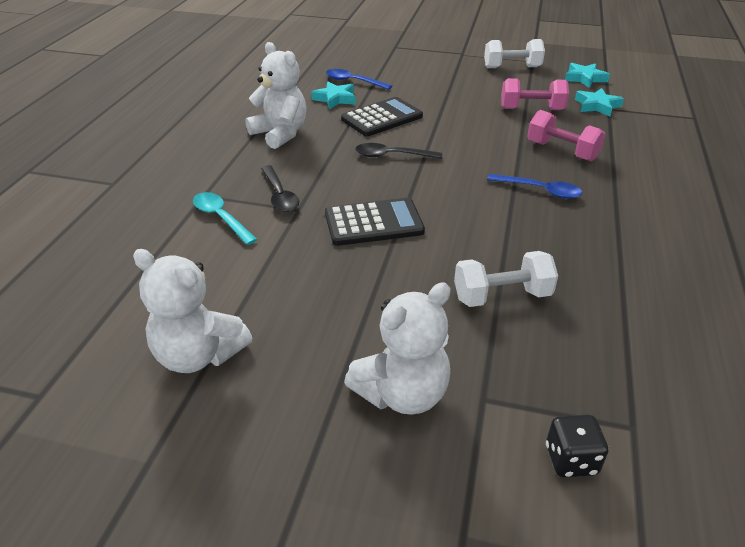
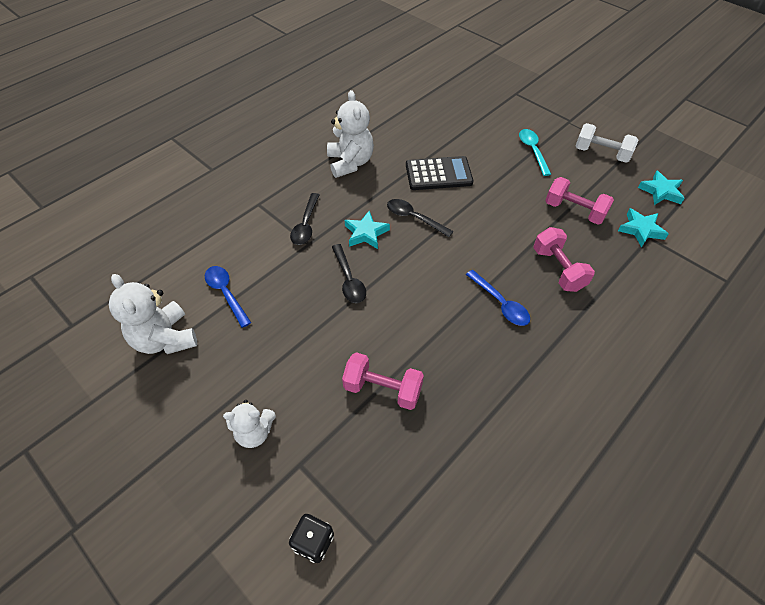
camera: 30 degrees right, 15 degrees up
turquoise spoon [193,192,258,245] -> turquoise spoon moved to [519,129,551,176]
turquoise star [311,82,356,109] -> turquoise star moved to [345,211,390,249]
black calculator [325,198,425,246] -> black spoon [332,244,366,303]
blue spoon [326,69,392,90] -> blue spoon moved to [205,266,251,328]
white teddy bear [344,283,451,415] -> white teddy bear [223,400,276,448], size x0.63
white dumbbell [454,251,558,307] -> pink dumbbell [342,352,424,410]

